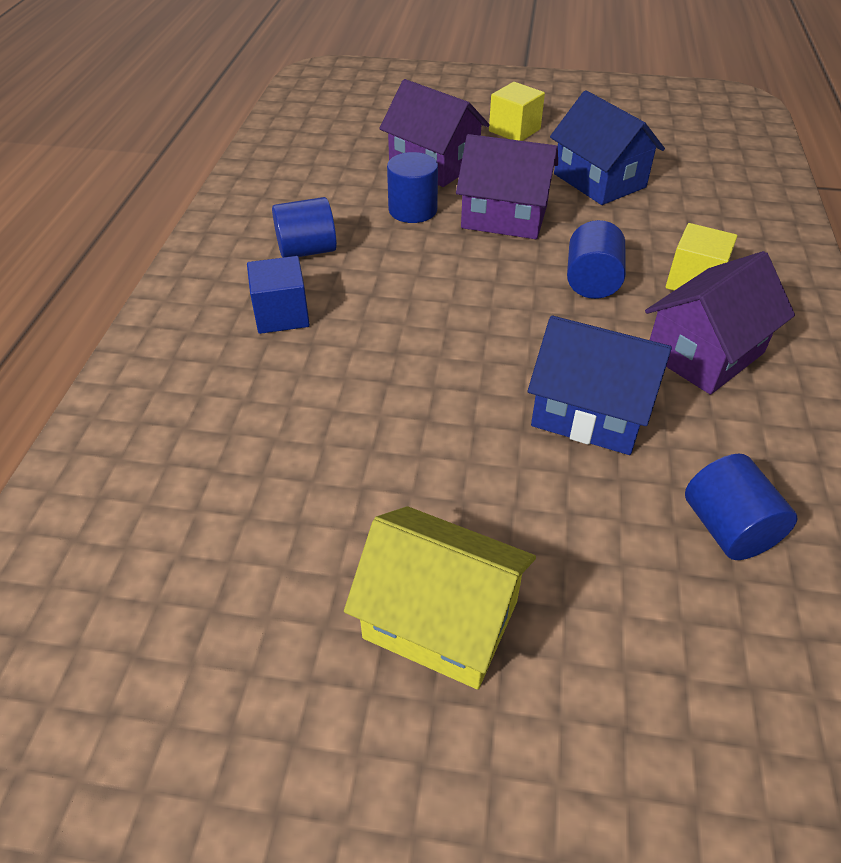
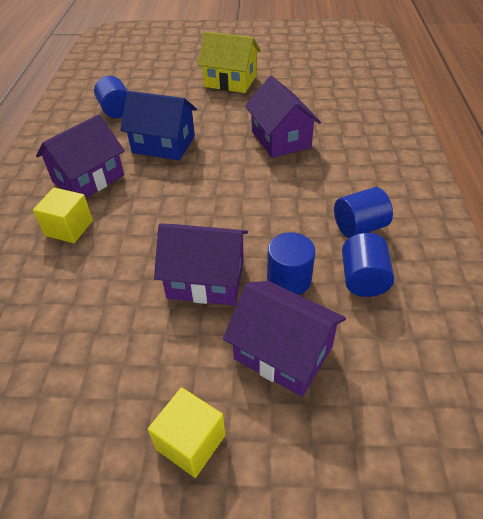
camera: 175 degrees right, 0 degrees up
blue cube [247,256,310,334] -> none
blue house [550,90,665,205] -> none
blue cylinder [567,220,626,299] -> blue cylinder moved to [342,233,394,297]
none -> purple house [245,76,321,158]

